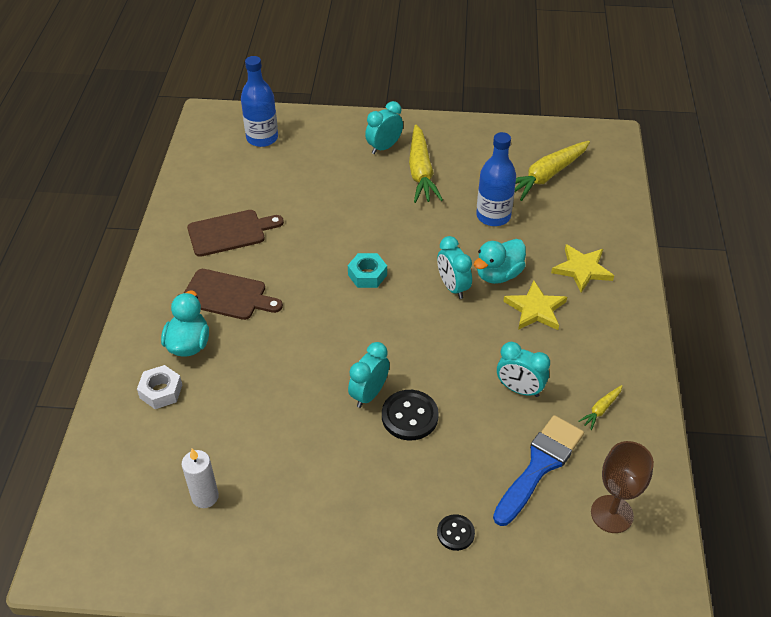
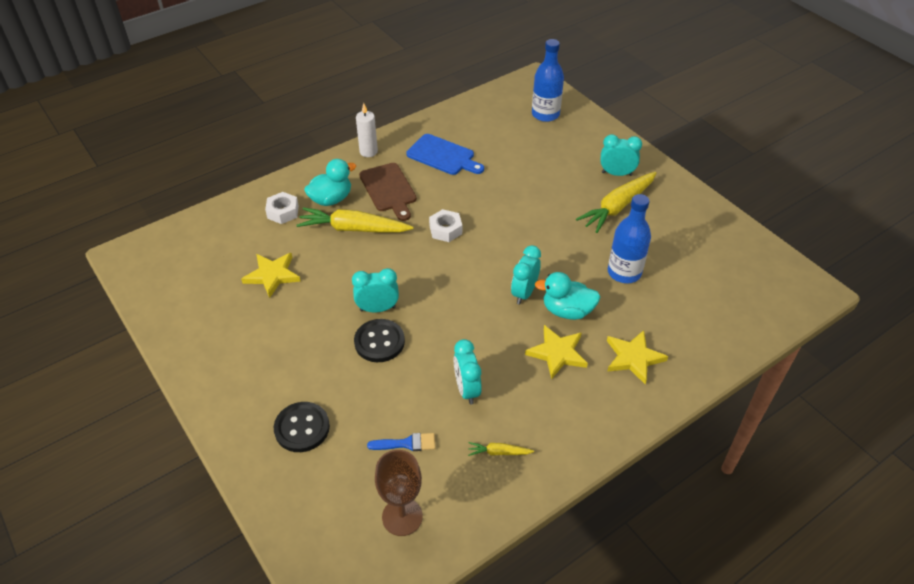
camera: 50 degrees right, 0 degrees up
white candle [182,448,219,508] -> white candle moved to [356,103,378,157]
brown cutting board [187,210,284,257] -> blue cutting board [406,134,484,175]
turquoise nut [348,253,387,288] -> none
black button [437,514,475,551] -> black button [274,402,330,452], size x1.66
blue brush [493,415,584,526] -> blue brush [367,433,435,451], size x0.52
yellow carrot [515,141,590,201] -> yellow carrot moved to [297,207,413,233]
none -> yellow star [241,253,301,298]
none -> white nut [429,209,462,242]

